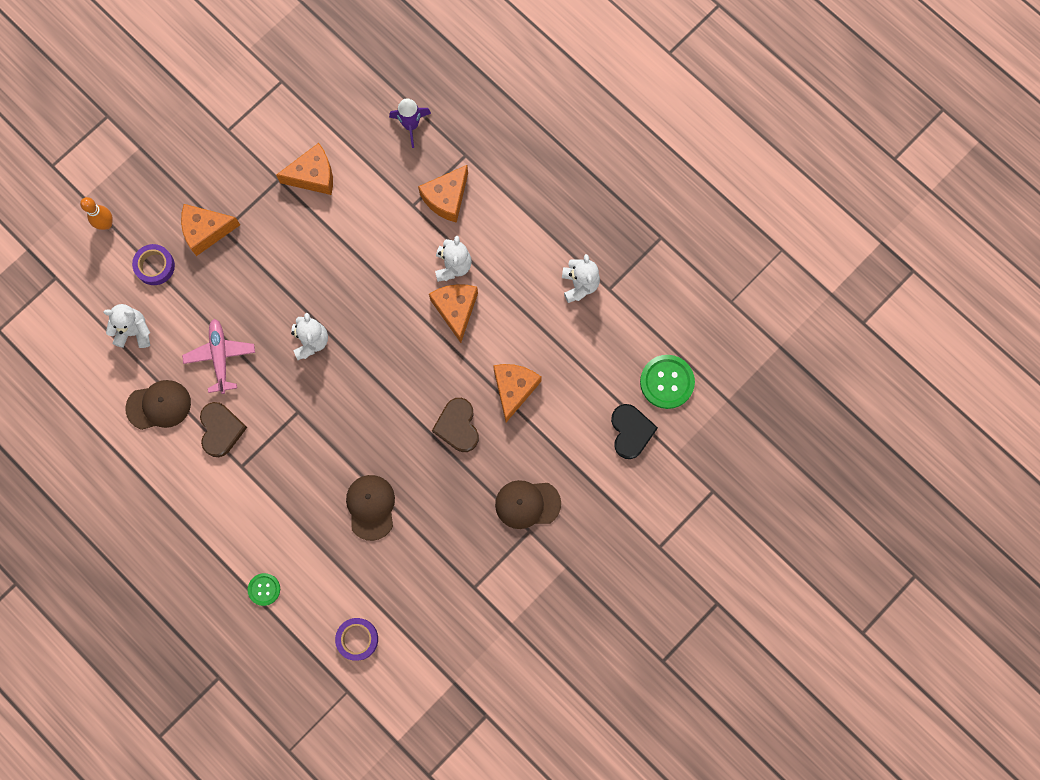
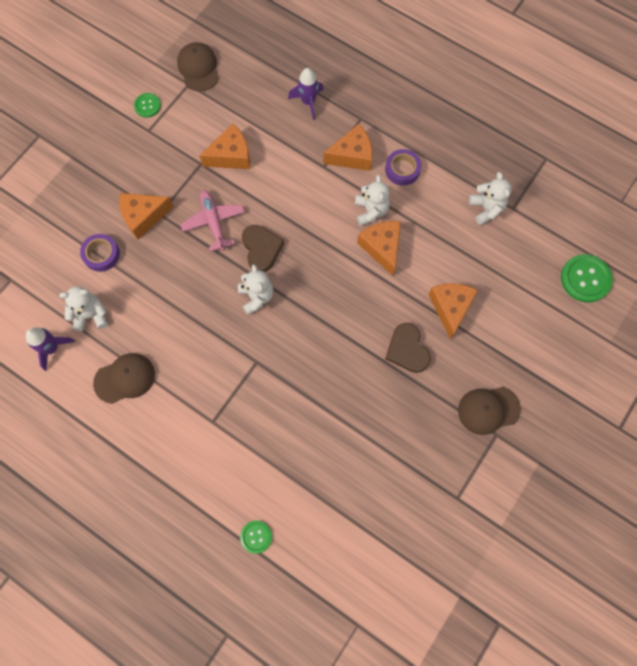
camera: 10 degrees left, 5 degrees down
orange bowling pin [80,197,113,230] -> none
pink plane [182,319,255,394] -> pink plane moved to [180,190,245,252]
brown heart [200,402,247,457] -> brown heart moved to [242,225,284,272]
purple tape [335,618,378,661] -> purple tape moved to [385,149,421,186]
brown cap [346,475,395,541] -> brown cap moved to [177,42,219,92]
orange cheese [418,165,468,223] -> orange cheese turned 135 degrees counterclockwise [323,124,372,171]
black heart [611,404,658,459] -> none
none -> purple rocket [26,327,75,371]
none -> green button [134,93,161,118]

